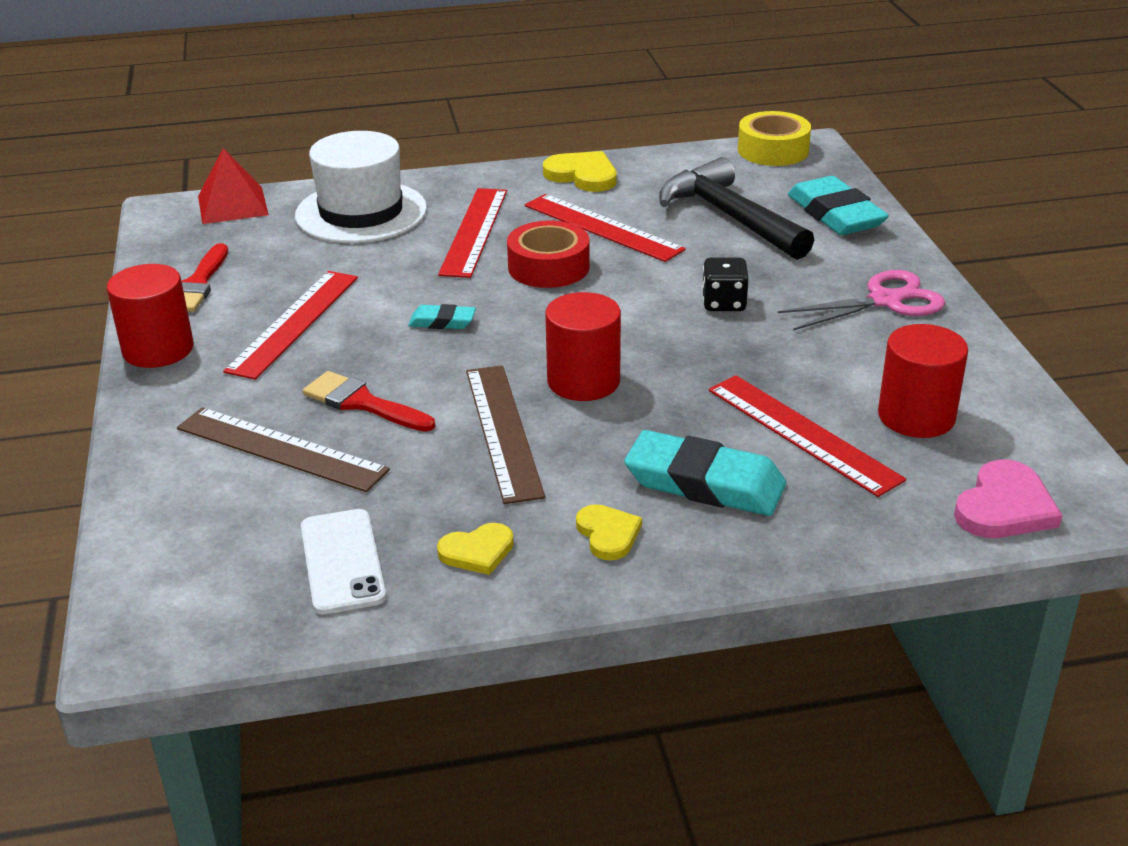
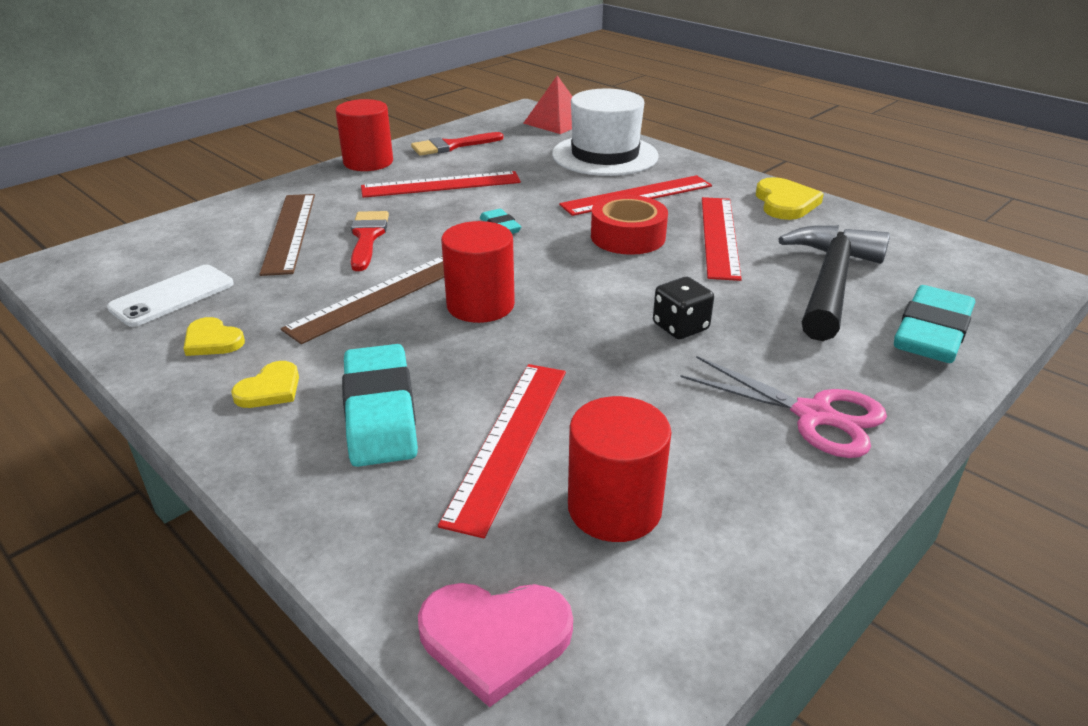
camera: 55 degrees right, 0 degrees up
yellow tape [738,111,811,166] -> none

